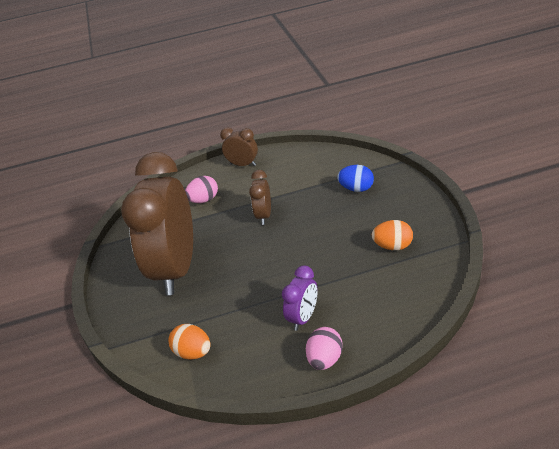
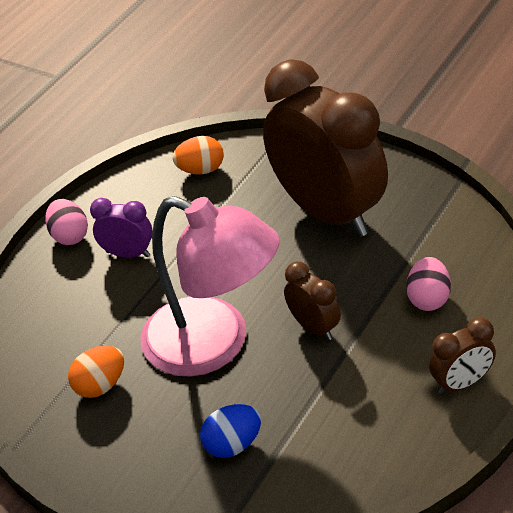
camera: 135 degrees right, 5 degrees up
purple clock [282,265,318,331] -> purple clock turned 120 degrees clockwise [90,198,153,258]
none -> pink lamp [140,196,279,377]

